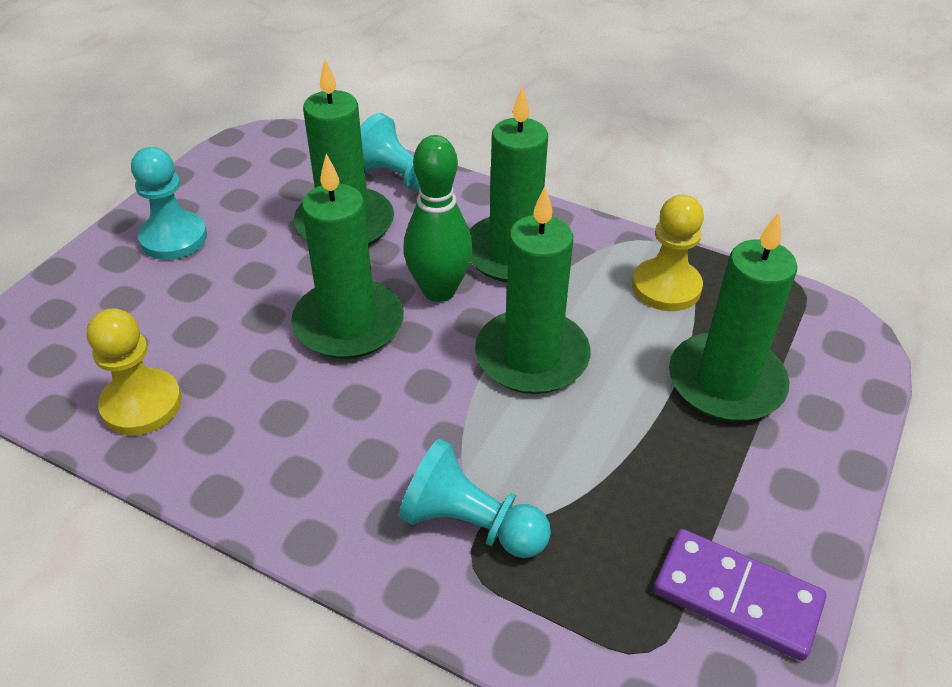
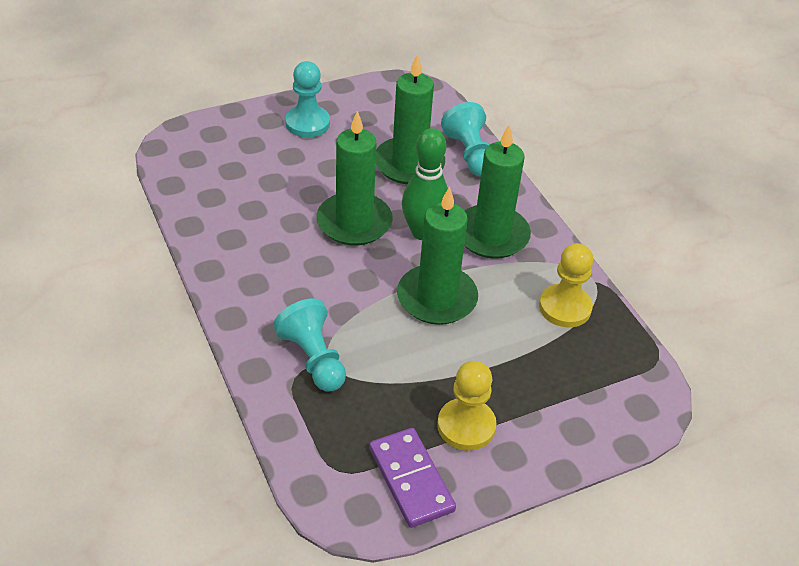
camera: 35 degrees right, 0 degrees up
yellow pawn [87,308,182,435] -> yellow pawn moved to [437,361,496,451]
green candle [669,212,797,422] -> none

